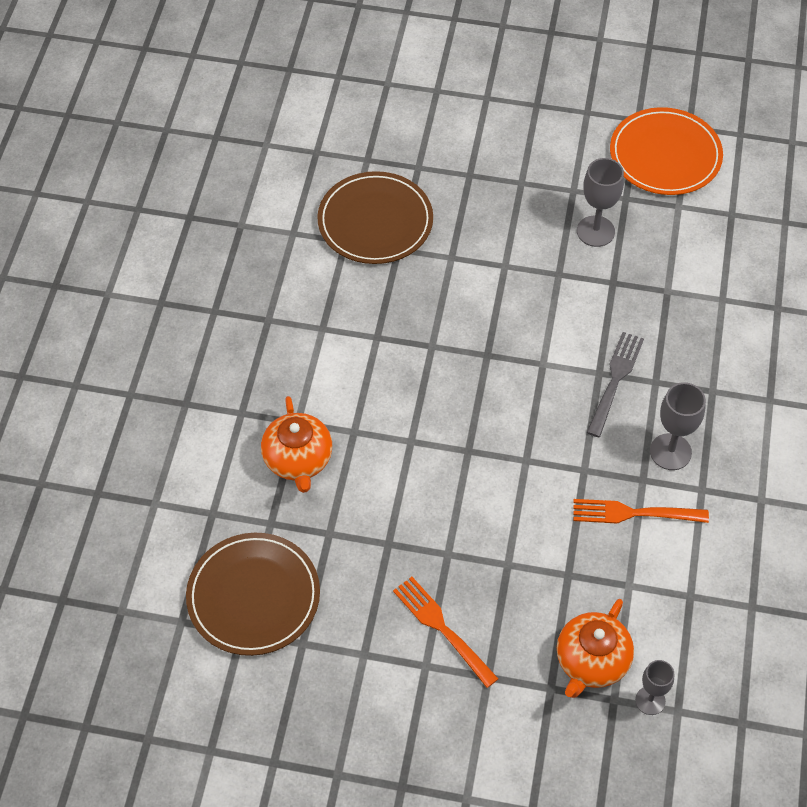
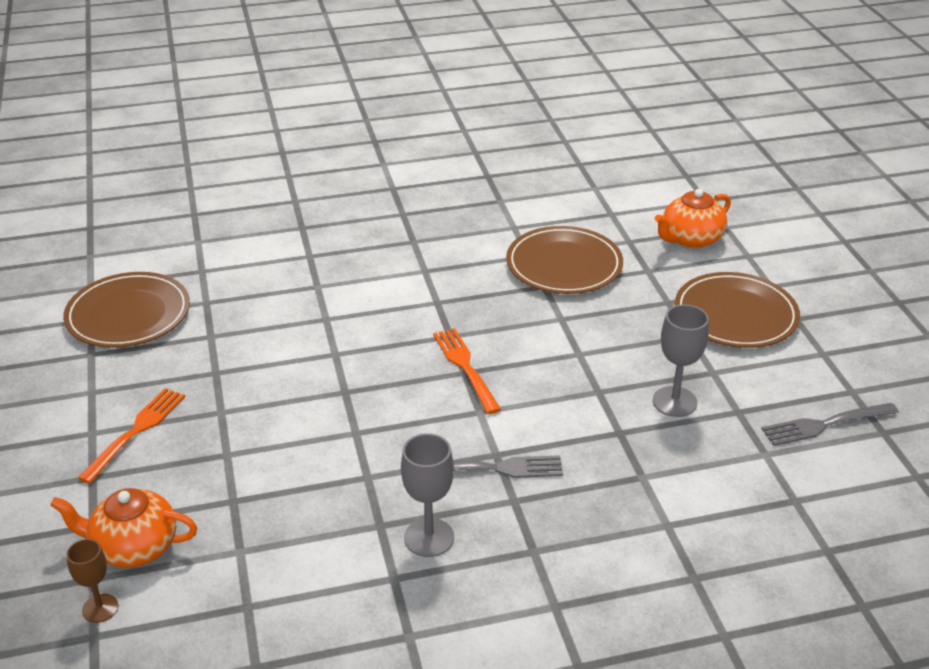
camera: 65 degrees right, 20 degrees down
orange teapot [261,396,333,493] -> orange teapot moved to [654,189,731,249]
orange fork [574,499,709,523] -> orange fork moved to [433,328,501,414]
orange plate [610,107,723,195] -> grey fork [762,403,899,446]
grey goblet [635,660,674,715] -> brown goblet [66,539,119,623]
none -> brown plate [675,272,800,348]

